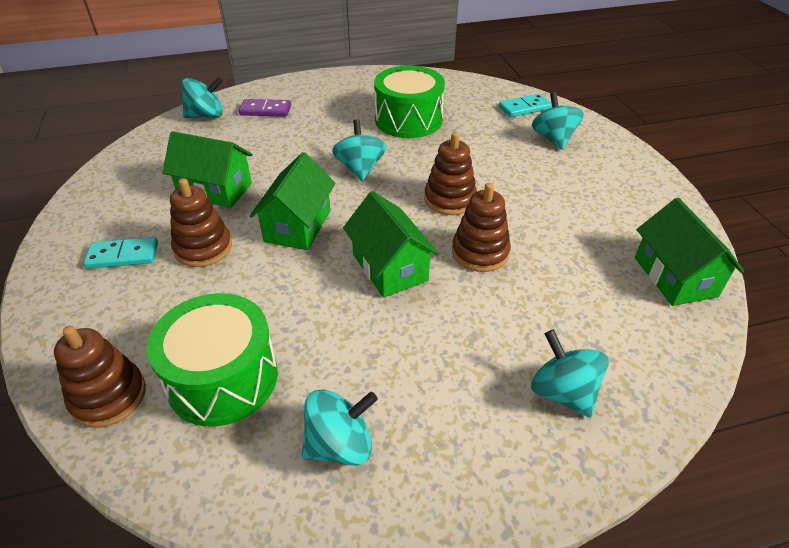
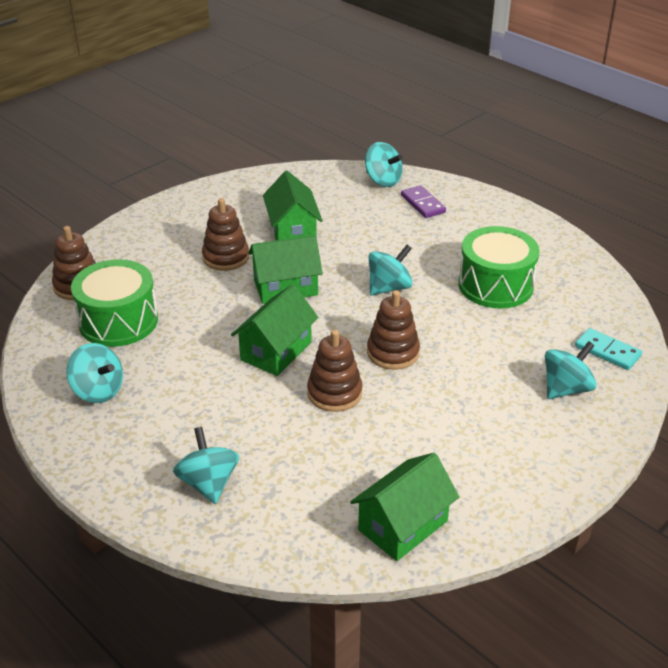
camera: 60 degrees right, 5 degrees down
turquoise domino [83,237,158,269] -> none
turquoise spinning top [531,330,609,418] -> turquoise spinning top turned 45 degrees counterclockwise [173,427,239,504]

